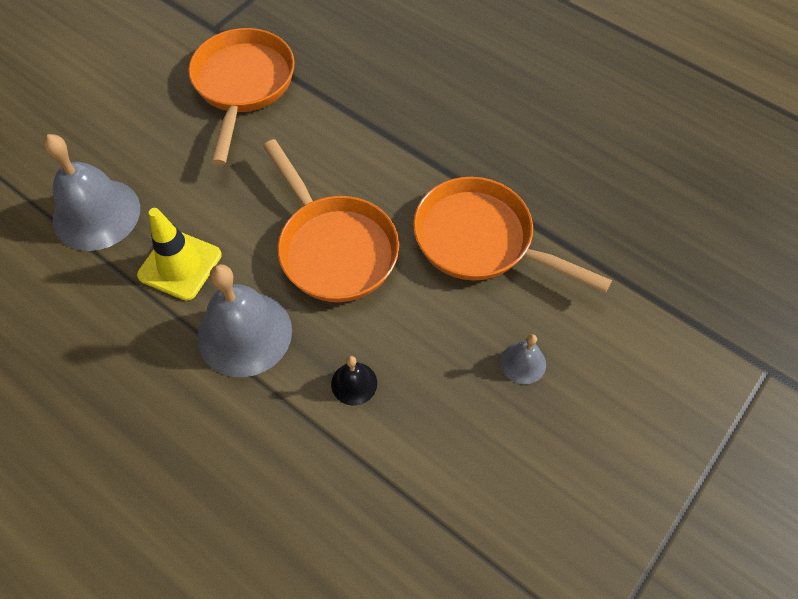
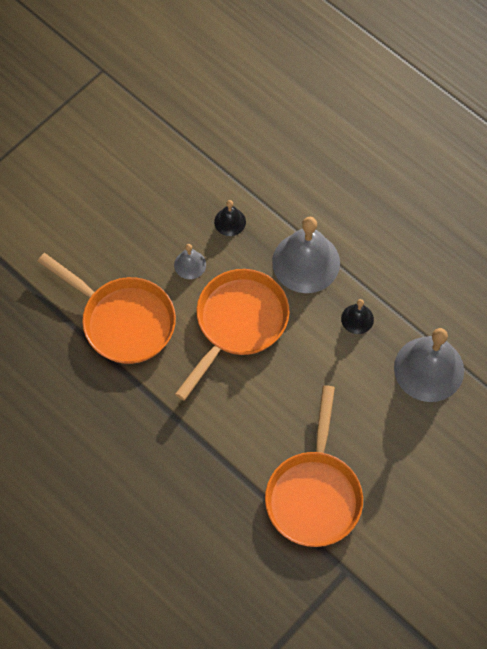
camera: 175 degrees left, 5 degrees up
yellow traffic cone [137,208,222,301] -> black bell [341,299,374,334]
orange pan [263,139,399,302] -> orange pan turned 60 degrees clockwise [175,269,289,400]
grey bell [501,334,546,384] -> grey bell moved to [174,244,206,279]

